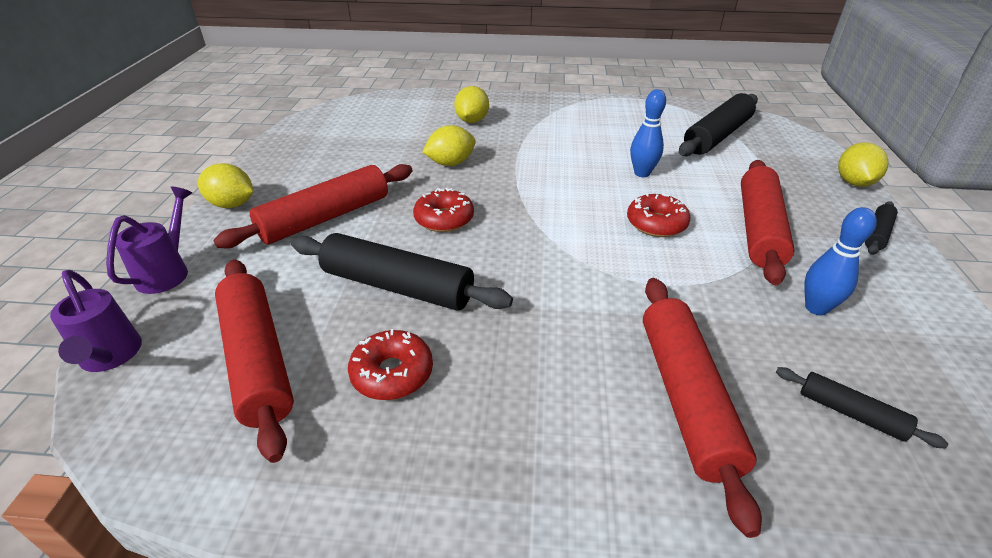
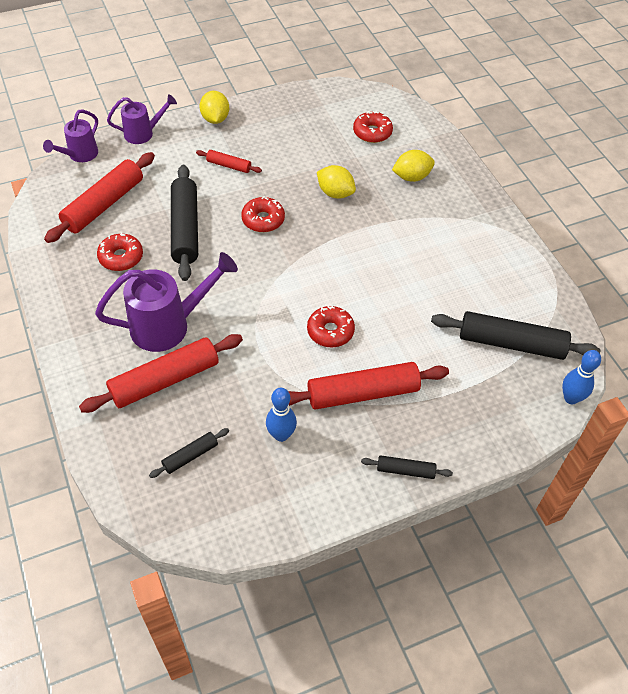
camera: 60 degrees right, 15 degrees up
red rolling pin [213,164,413,248] -> red rolling pin [196,150,262,173], size x0.49
blue bowling pin [630,89,666,177] -> blue bowling pin moved to [562,350,601,404]
black rolling pin [776,367,948,449] -> black rolling pin turned 45 degrees clockwise [149,428,229,478]
yellow lemon [838,142,889,187] -> none
none -> purple watering can [95,252,238,352]
none -> red donut [353,111,393,143]

